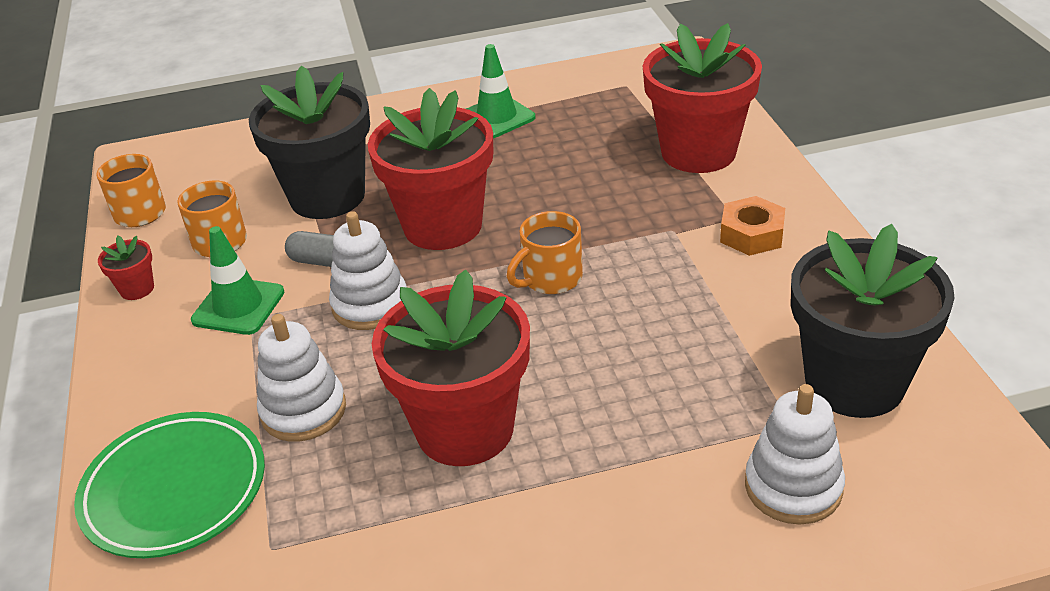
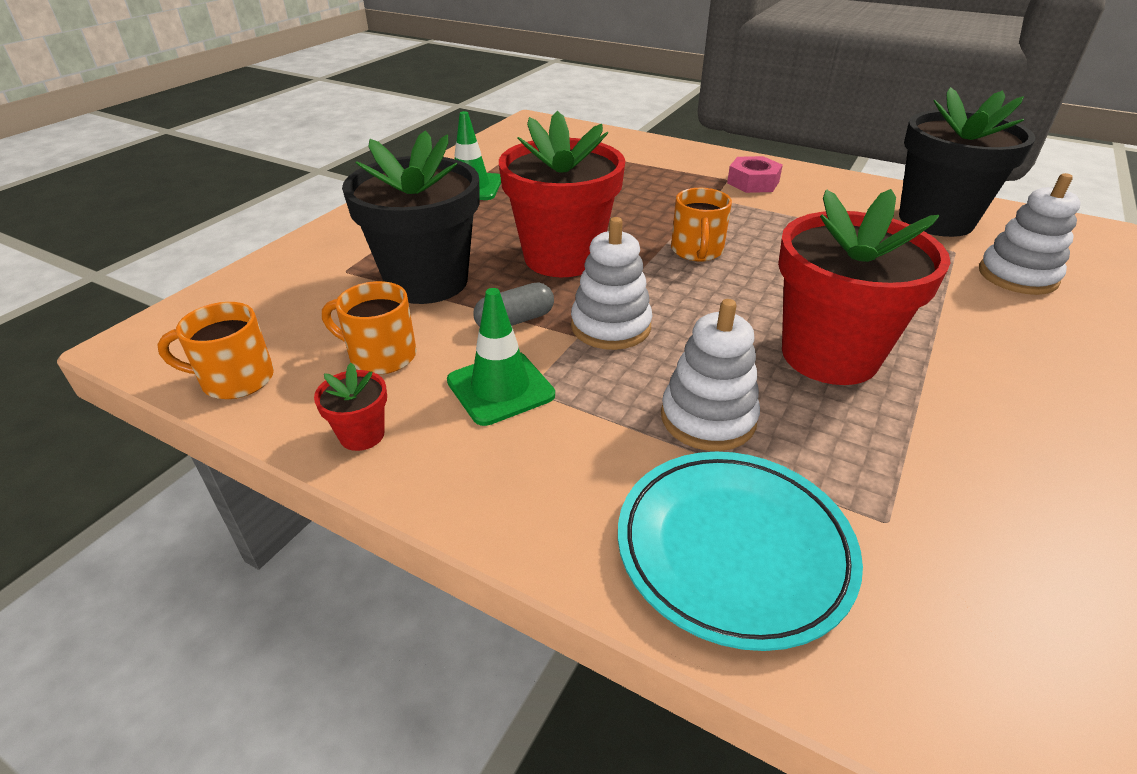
camera: 50 degrees left, 0 degrees up
green plate [74,412,265,558] -> turquoise plate [618,452,863,651]
red flower pot [643,23,762,173] -> none
orange nut [720,196,785,256] -> pink nut [727,156,783,193]

